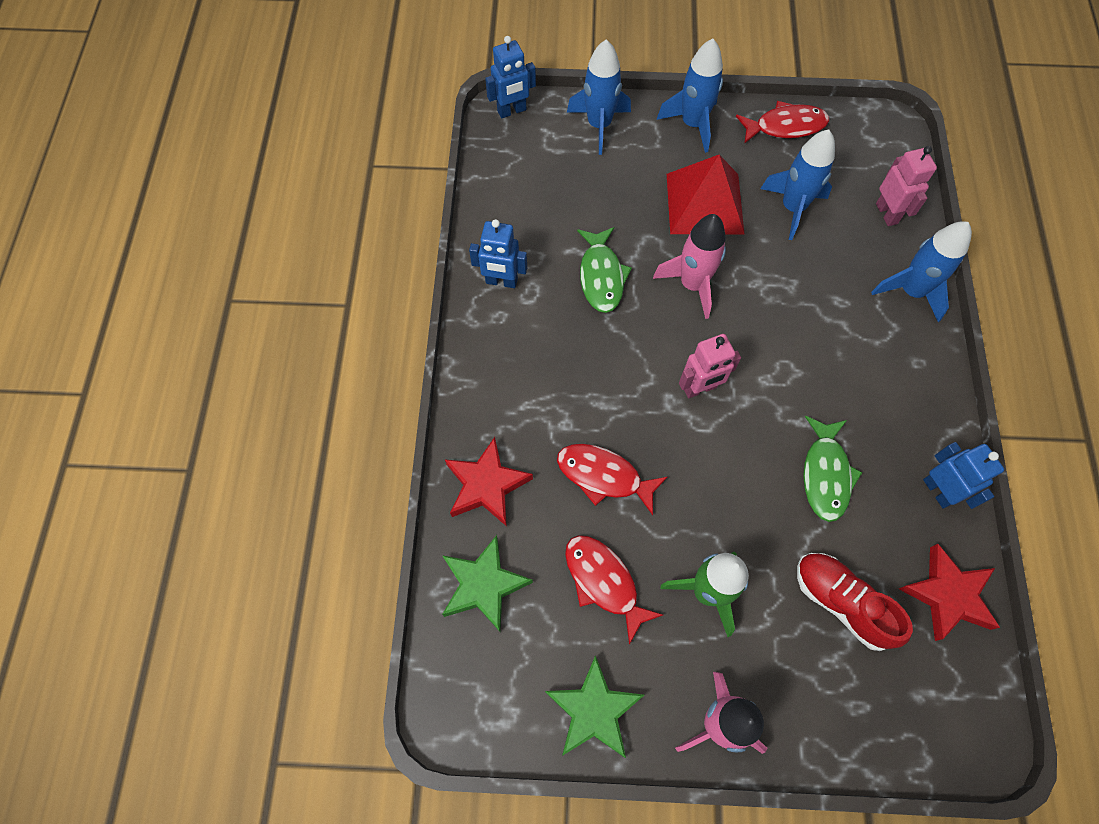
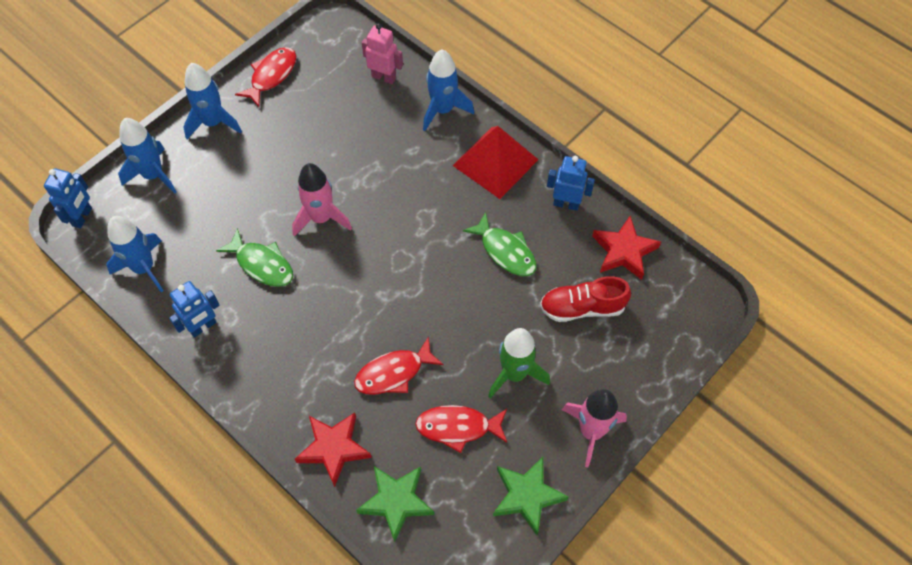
camera: 50 degrees left, 5 degrees down
red pyramid [667,155,745,235] -> red pyramid moved to [452,126,538,199]
pink robot [679,334,741,398] -> none
blue rocket [761,129,835,240] -> blue rocket moved to [106,216,164,292]

